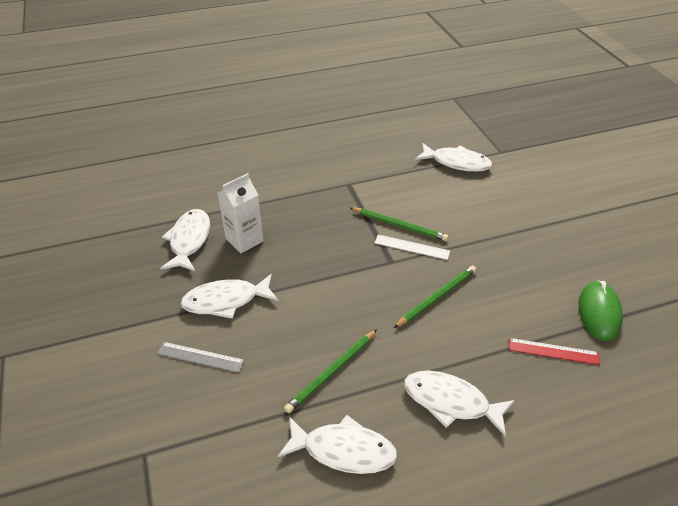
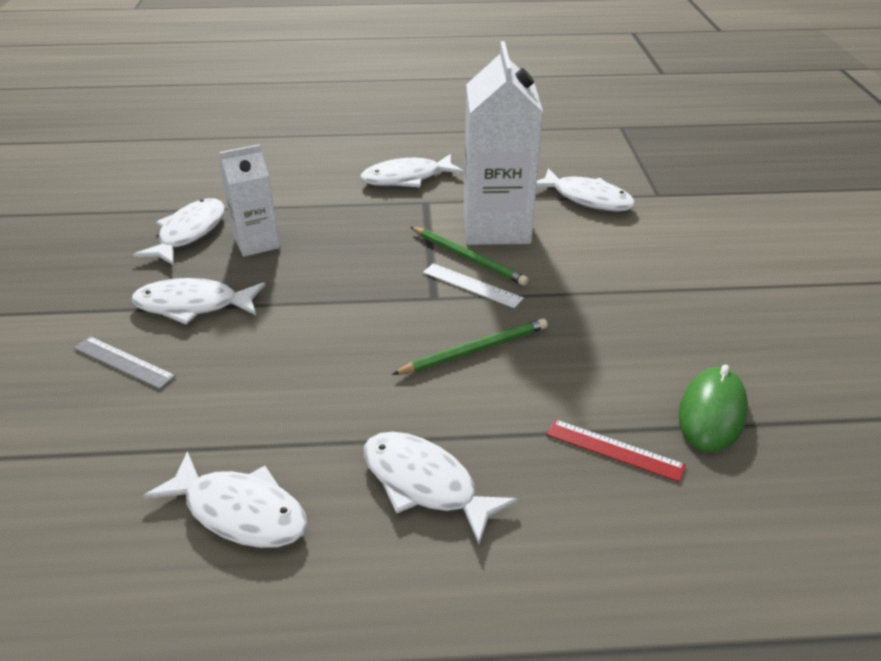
camera: 15 degrees right, 5 degrees down
green pencil [284,329,377,413] -> none
none -> white fish [361,154,464,187]
none -> white carton [464,41,543,245]

